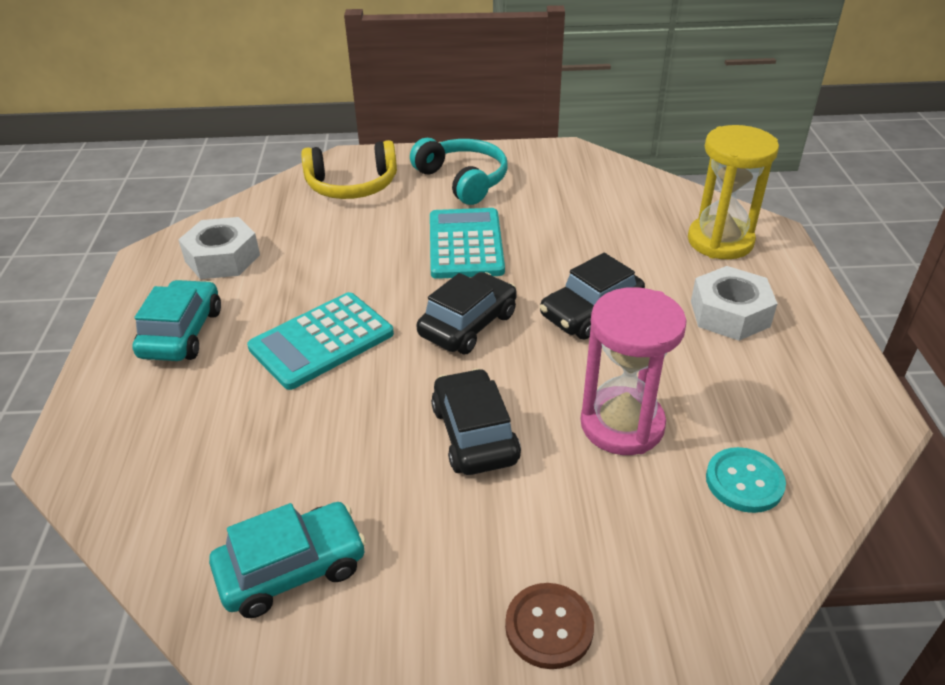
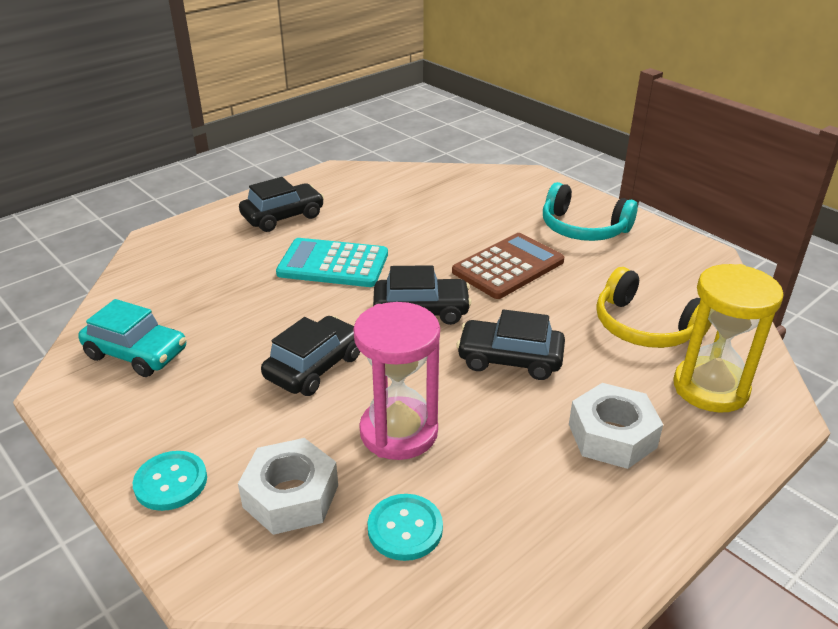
camera: 50 degrees right, 5 degrees down
turquoise car [132,279,221,361] -> black car [239,177,324,232]
white nut [178,217,260,279] -> white nut moved to [238,438,338,535]
yellow headphones [301,140,397,199] -> yellow headphones moved to [596,267,711,348]
turquoise headphones [410,138,508,205] -> turquoise headphones turned 105 degrees clockwise [543,182,638,241]
turquoise calculator [430,208,505,279] -> brown calculator [452,233,564,299]
brown button [505,583,594,669] -> turquoise button [133,451,207,511]

